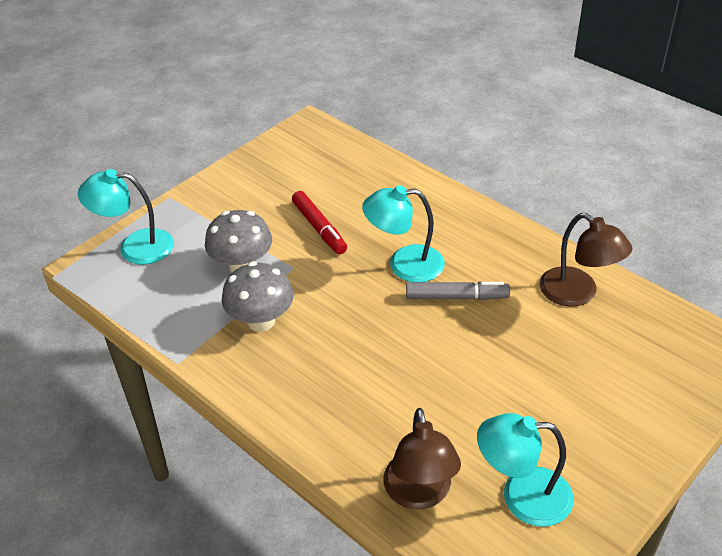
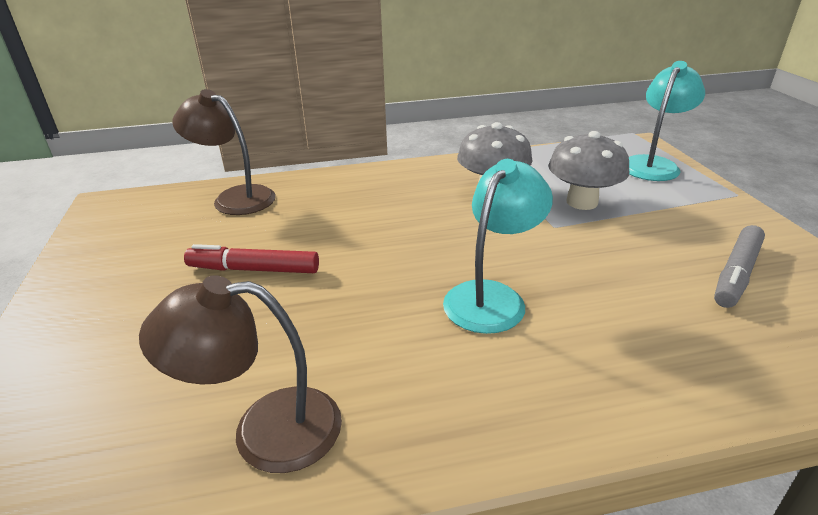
camera: 125 degrees right, 10 degrees down
red marker [292,191,347,254] -> red marker moved to [184,244,319,273]
grey marker [406,281,510,300] -> grey marker moved to [714,225,765,308]
turquoise lamp [477,413,574,527] -> none

